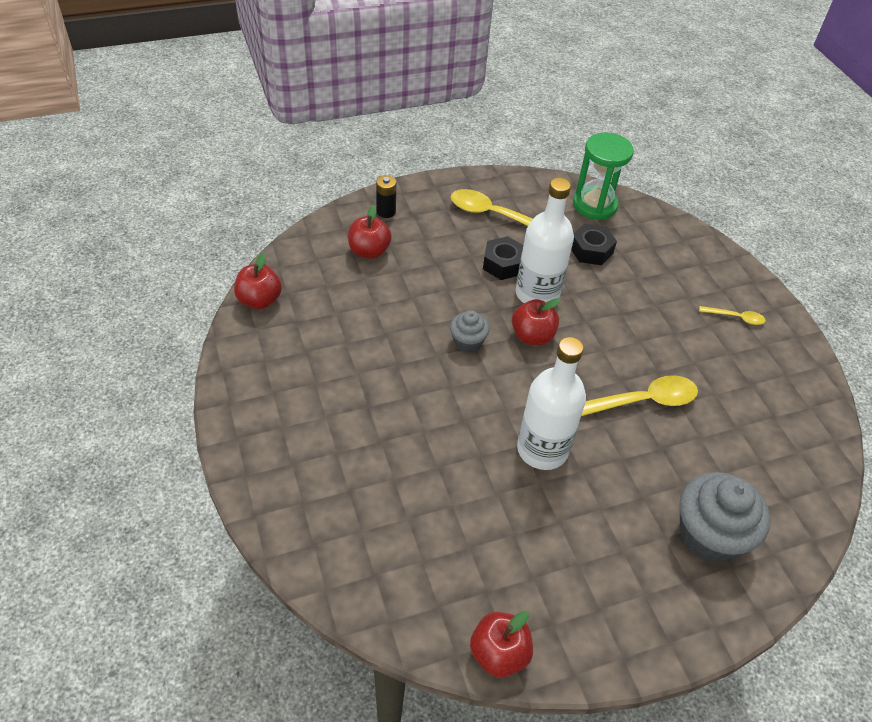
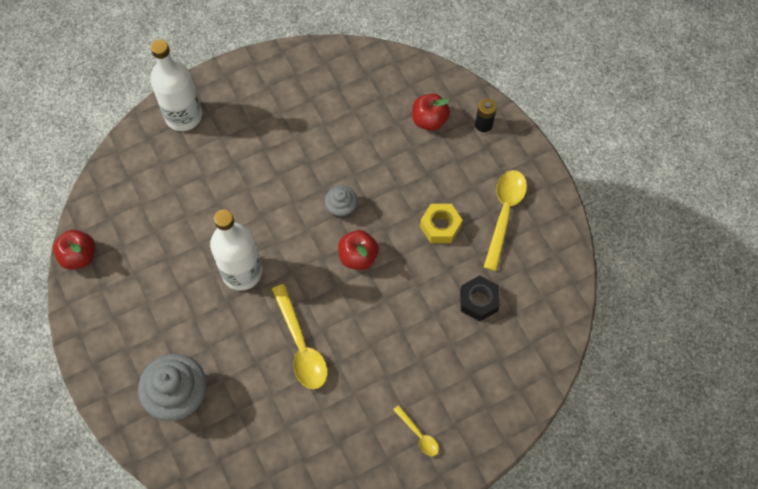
camera: 85 degrees right, 15 degrees up
red apple [234,253,282,309] -> none
black nut [483,236,523,280] -> yellow nut [420,204,462,243]
white bottle [516,178,574,303] -> white bottle moved to [150,40,202,131]
green hourglass [573,132,634,220] -> none
yellow spoon [699,306,766,325] -> yellow spoon turned 45 degrees counterclockwise [393,405,439,456]

